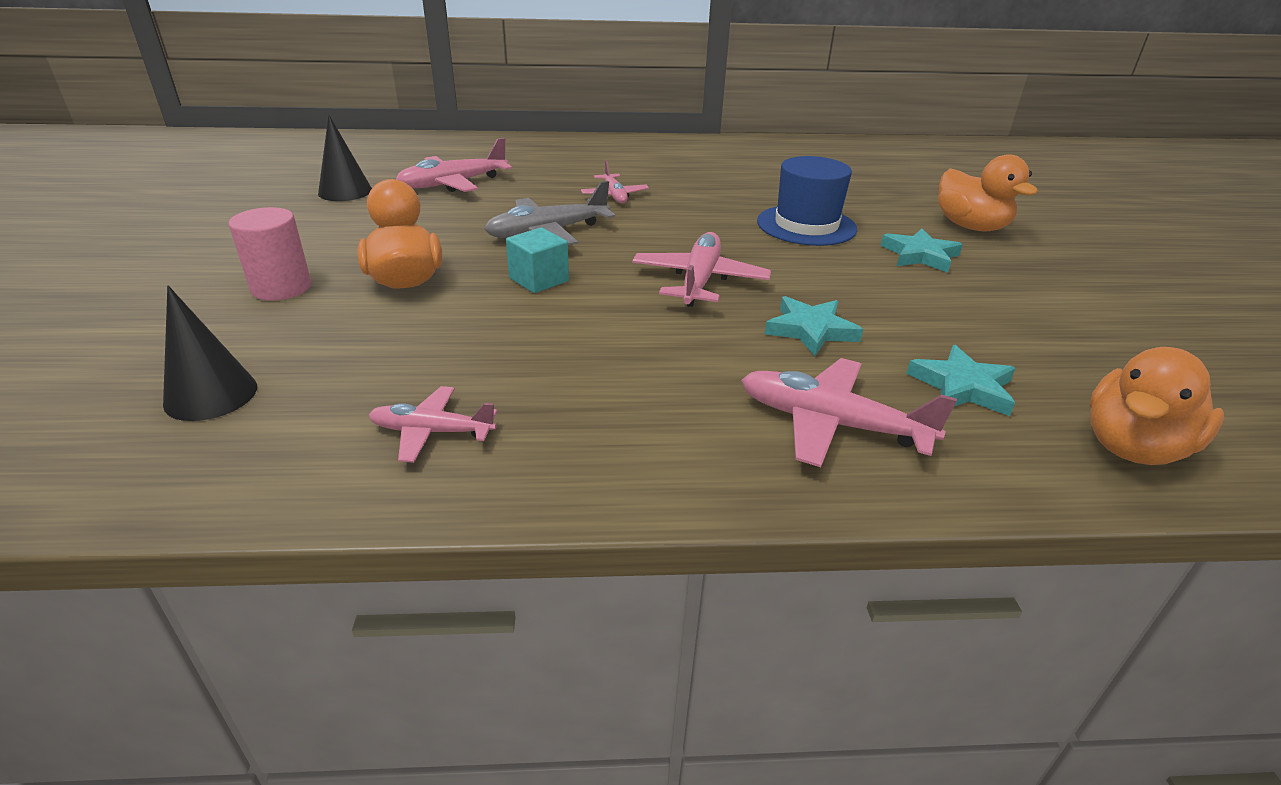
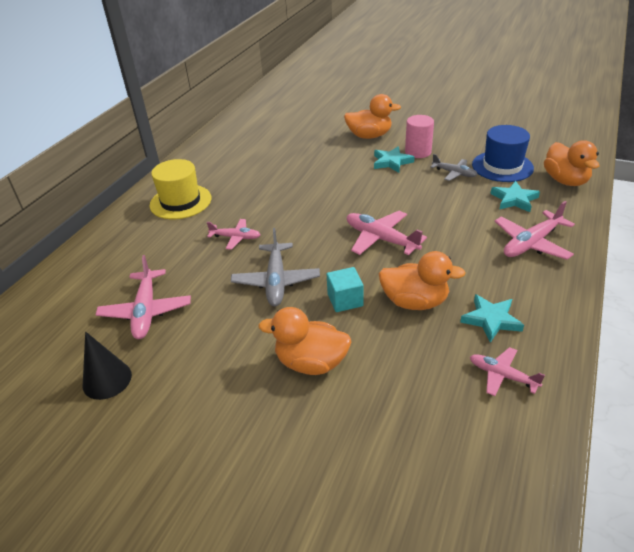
camera: 60 degrees left, 5 degrees up
black cone [163,285,257,421] -> none
pink cylinder [229,207,311,301] -> pink cylinder moved to [405,115,434,158]
pink plane [369,386,497,463] -> pink plane turned 90 degrees clockwise [470,347,545,396]
blue hat [757,156,857,246] -> blue hat moved to [472,125,534,182]
turquoise star [765,296,863,356] -> turquoise star moved to [460,294,524,343]
none -> yellow hat [149,159,211,219]
none -> orange duck [379,251,466,310]
none -> grey plane [430,154,478,181]

